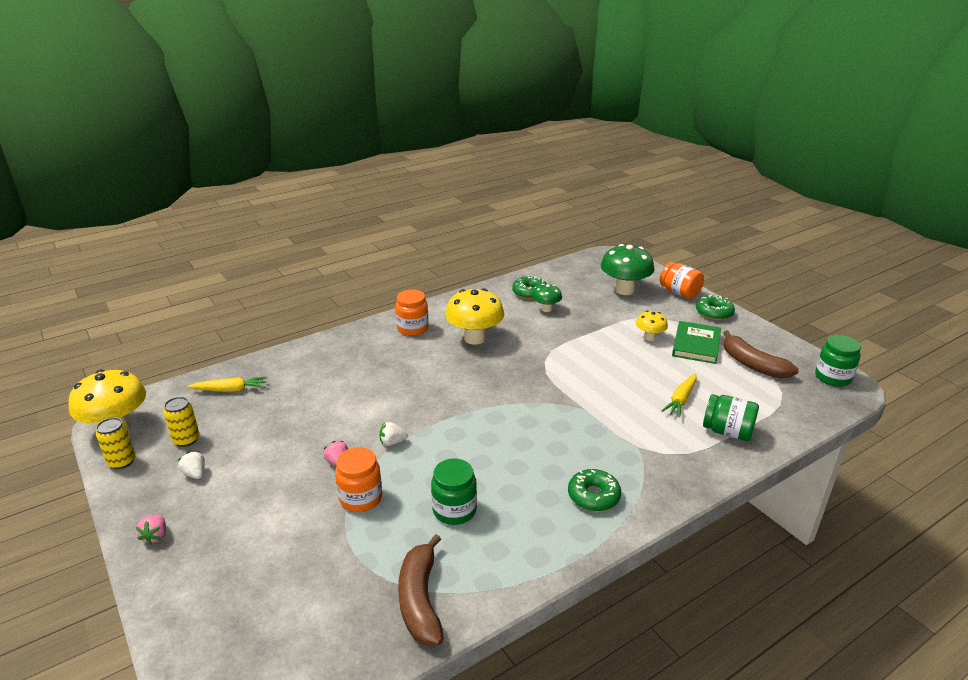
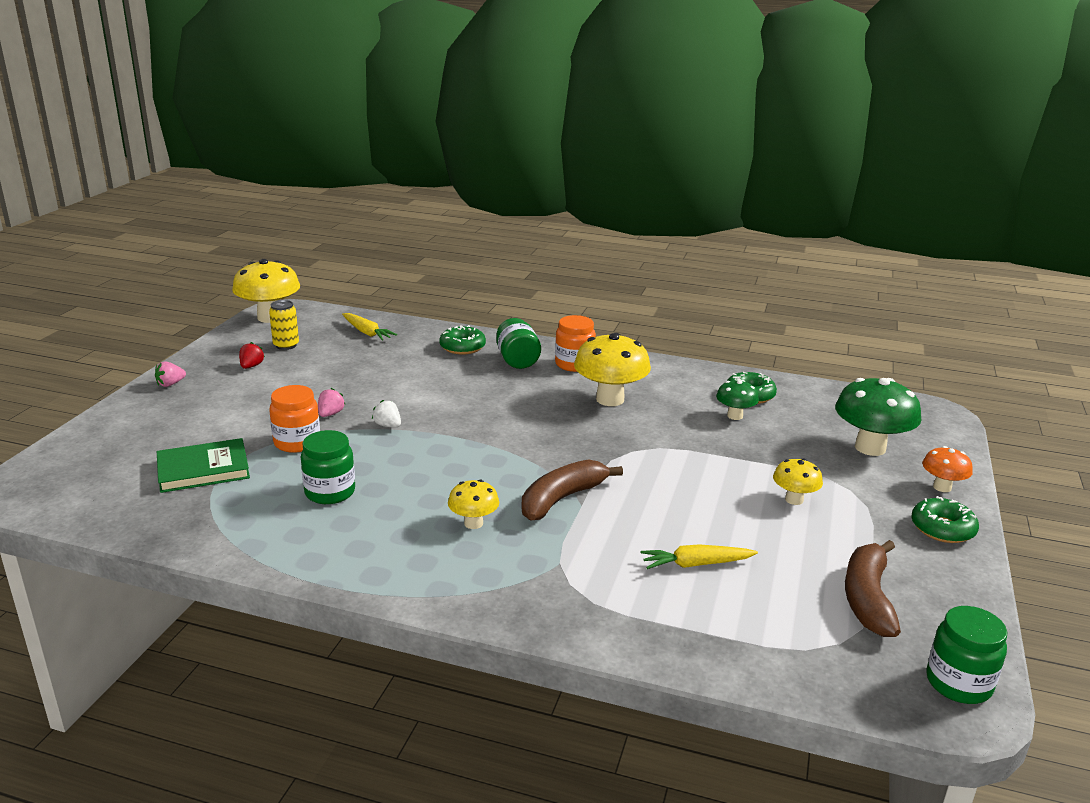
camera: 50 degrees right, 5 degrees down
yellow can [96,417,136,469] -> none
white strawberry [178,451,205,479] -> red strawberry [239,342,265,369]
brown banana [398,534,444,645] -> brown banana moved to [522,459,623,521]
green donut [568,469,621,512] -> green donut moved to [439,325,486,355]
orange jar [660,262,704,299] -> orange mushroom [922,446,973,492]
green book [672,321,721,364] -> green book moved to [157,438,250,493]
green jar [703,394,759,441] -> green jar moved to [497,318,541,369]
none -> yellow mushroom [448,480,499,529]

